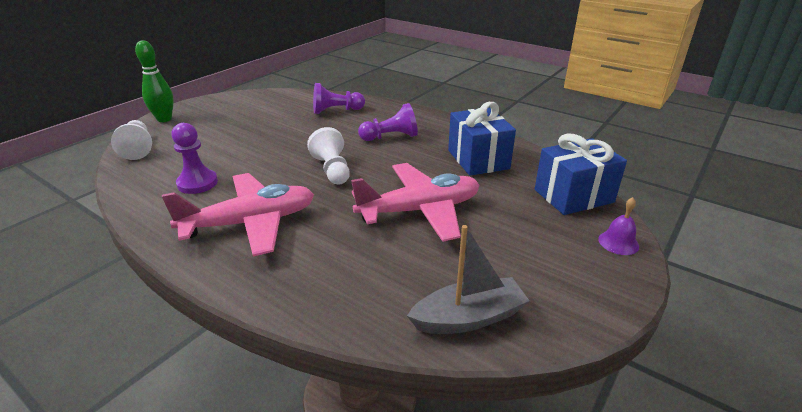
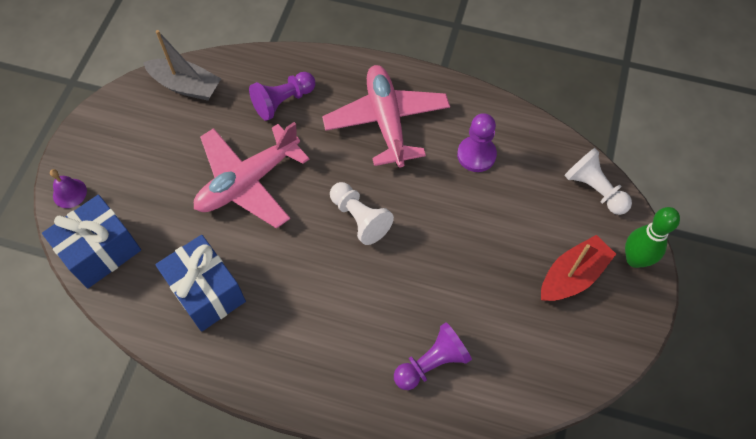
camera: 160 degrees right, 30 degrees up
pink plane [162,173,314,257] -> pink plane turned 120 degrees clockwise [322,65,450,167]
purple pawn [358,103,418,141] -> purple pawn moved to [249,72,315,121]
grey boat [407,225,529,334] -> grey boat turned 120 degrees counterclockwise [143,30,221,101]
none -> red boat [541,235,616,301]

